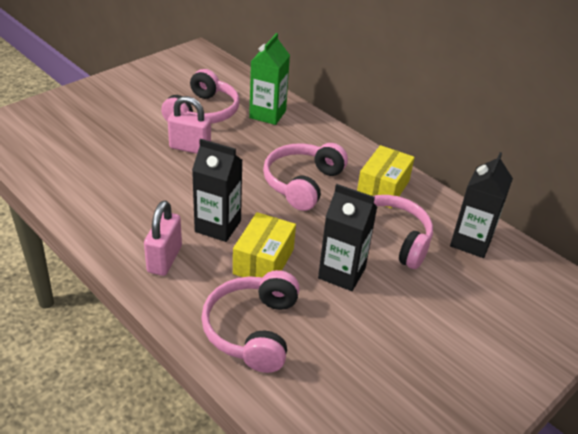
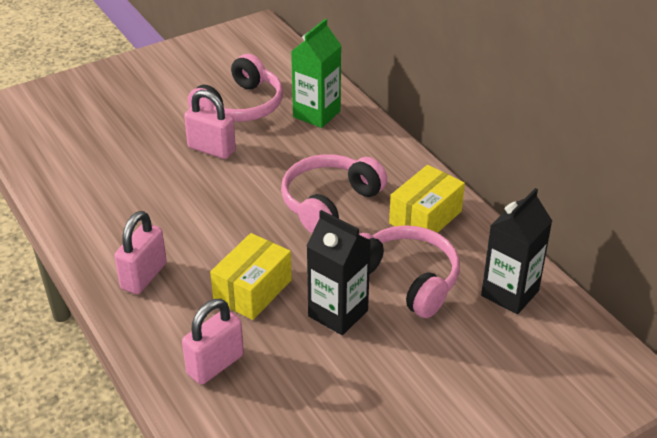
camera: 15 degrees right, 0 degrees up
black carton [192,139,242,242] -> none
pink headphones [201,270,300,373] -> pink padlock [182,299,244,385]

